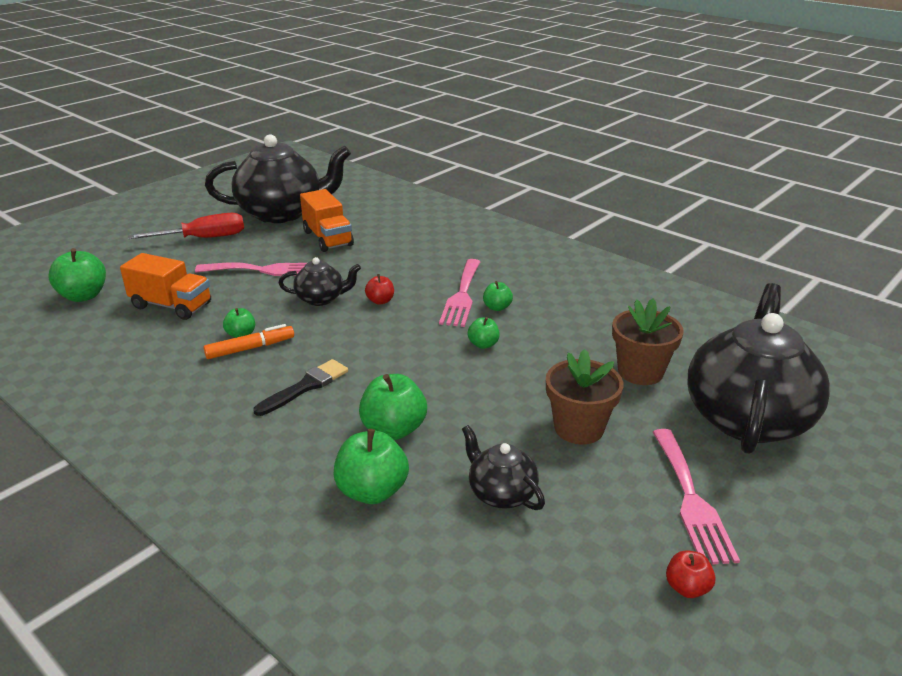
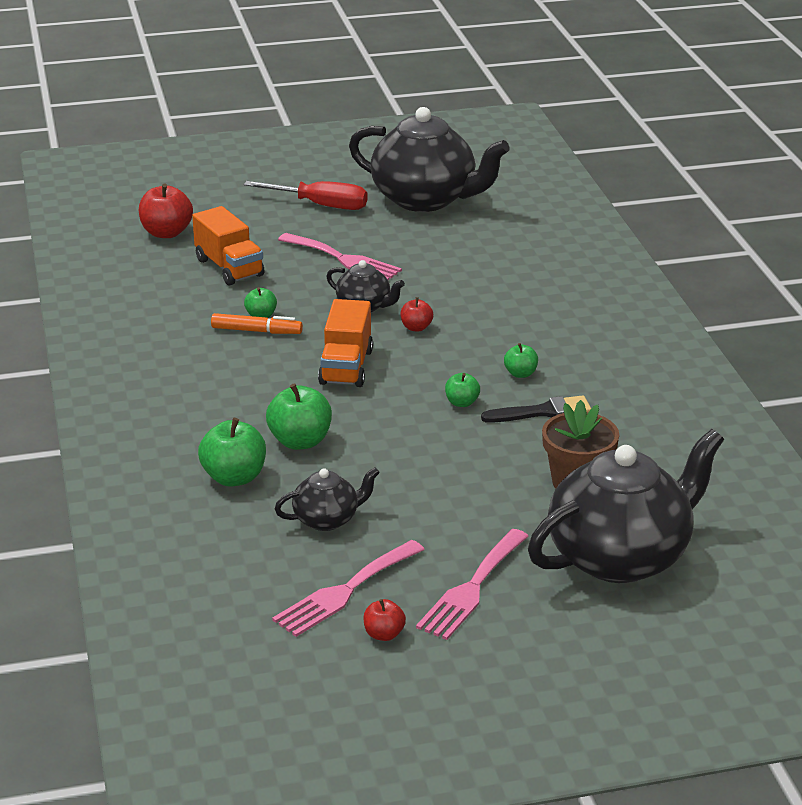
camera: 35 degrees right, 0 degrees up
green apple [48,248,106,302] -> red apple [139,184,193,238]
black brush [254,359,348,416] -> black brush moved to [481,396,591,423]
orange truck [300,189,354,252] -> orange truck moved to [318,299,373,387]
pink fork [439,259,481,327] -> pink fork moved to [272,540,425,637]
black teapot [462,425,545,510] -> black teapot turned 75 degrees clockwise [275,467,380,531]
brown flower pot [546,349,623,444] -> none

